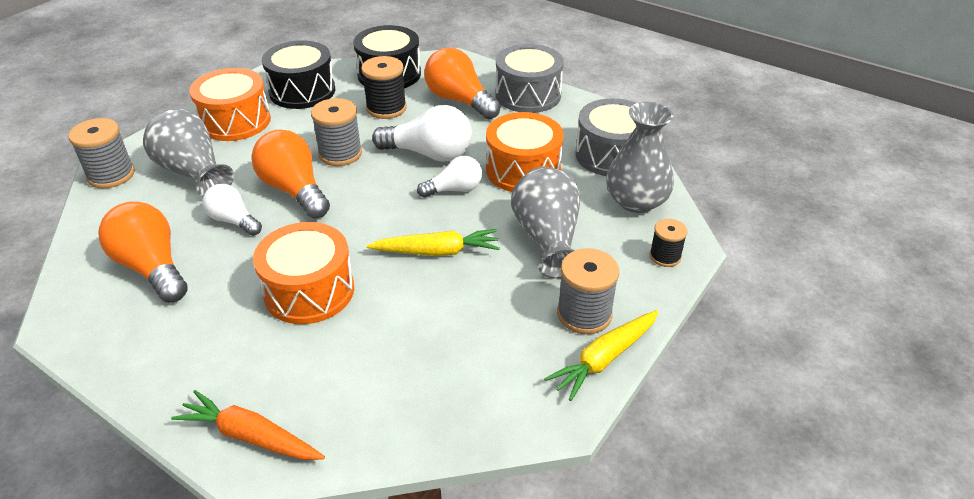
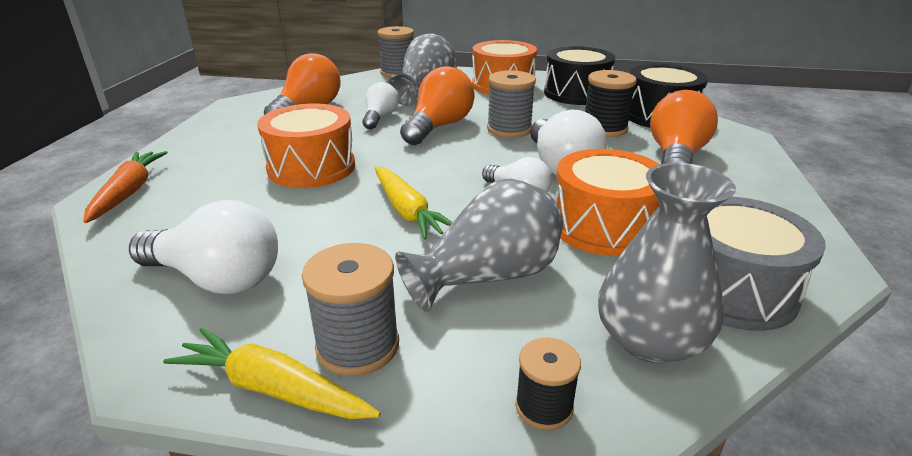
camera: 65 degrees right, 10 degrees down
grey drum [496,44,564,113] -> none
none -> white light bulb [129,200,278,294]

